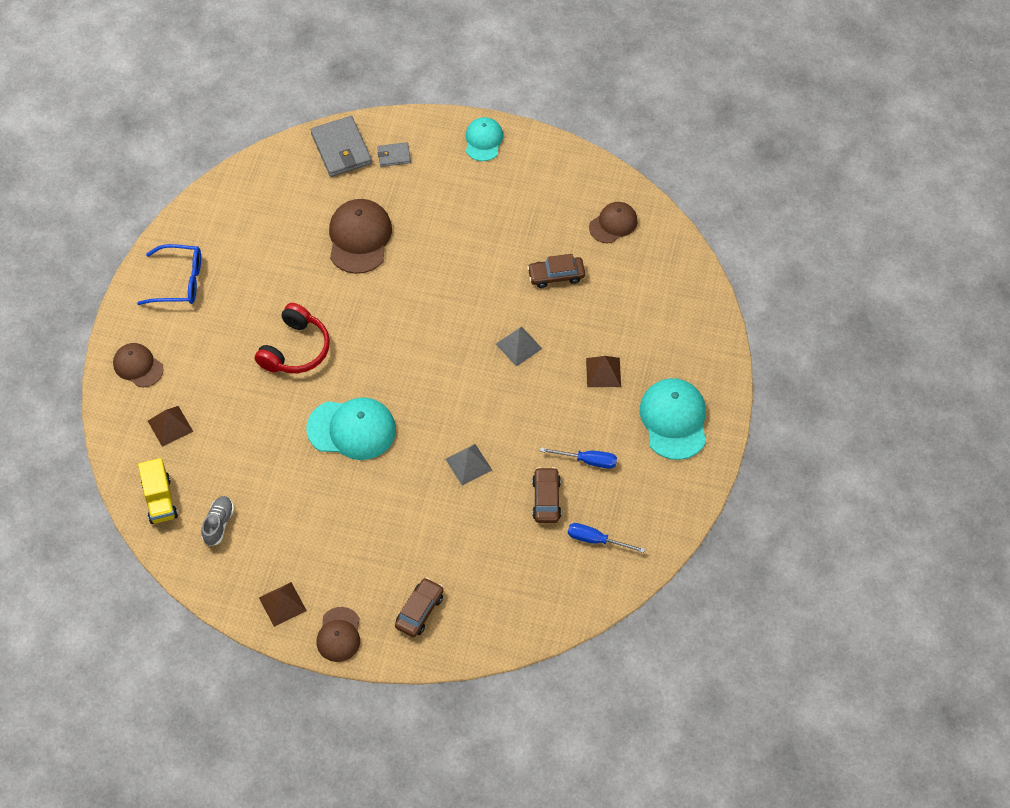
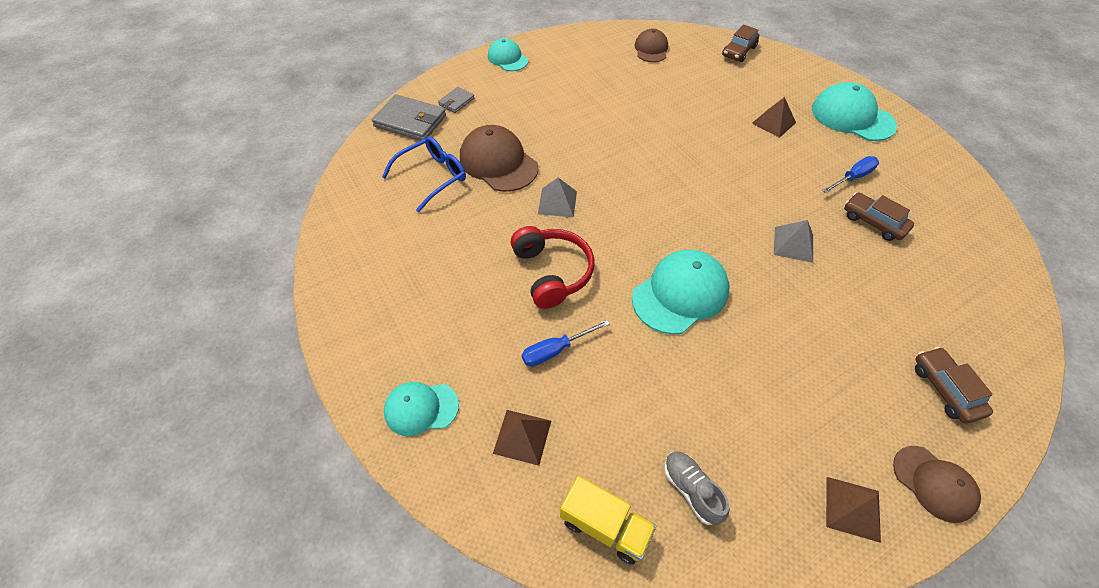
camera: 45 degrees left, 5 degrees down
brown cap [113,343,164,387] -> turquoise cap [384,382,459,436]
blue glasses [137,244,201,305] -> blue glasses moved to [382,136,466,212]
grey pyramid [496,326,542,366] -> grey pyramid moved to [538,178,577,217]
brown car [527,254,585,288] -> brown car moved to [722,24,759,62]
blue screwdriver [568,523,645,553] -> blue screwdriver moved to [522,320,610,366]

